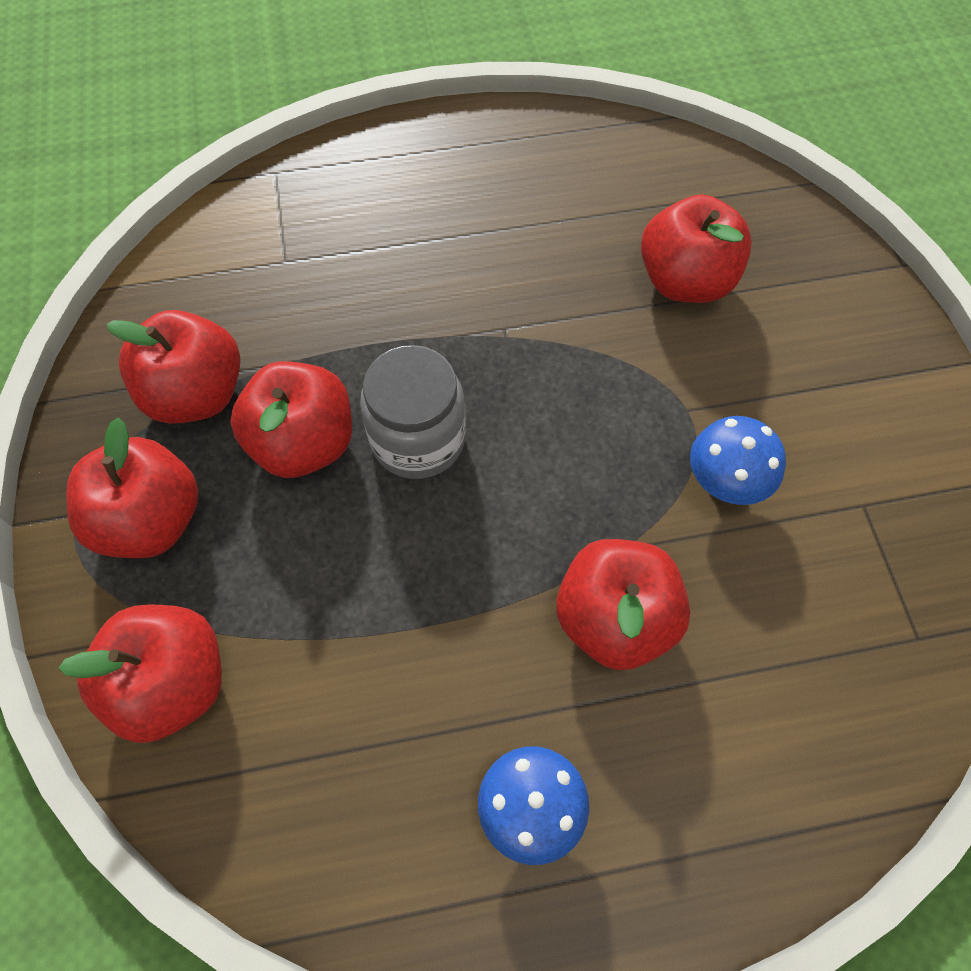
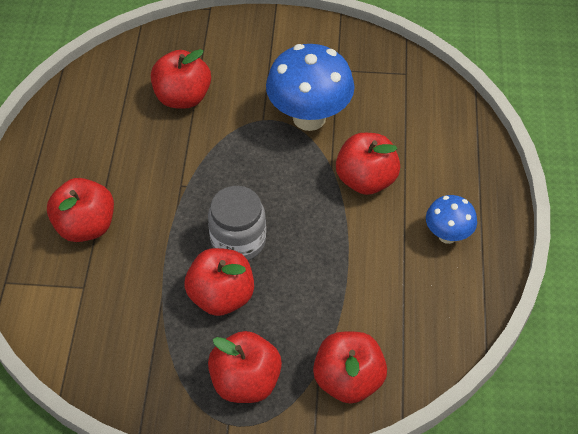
camera: 75 degrees left, 10 degrees down
red apple [106,310,240,424] -> red apple moved to [47,178,114,242]
blue mushroom [690,416,786,505] -> blue mushroom [266,44,354,131], size x1.84

